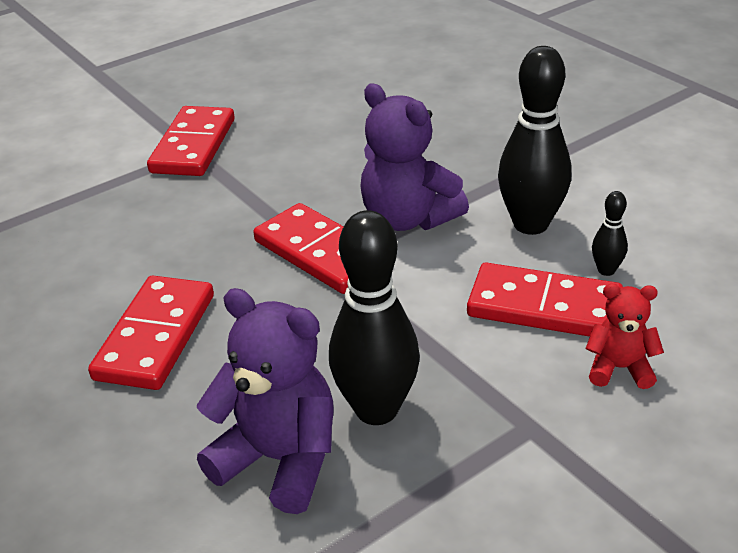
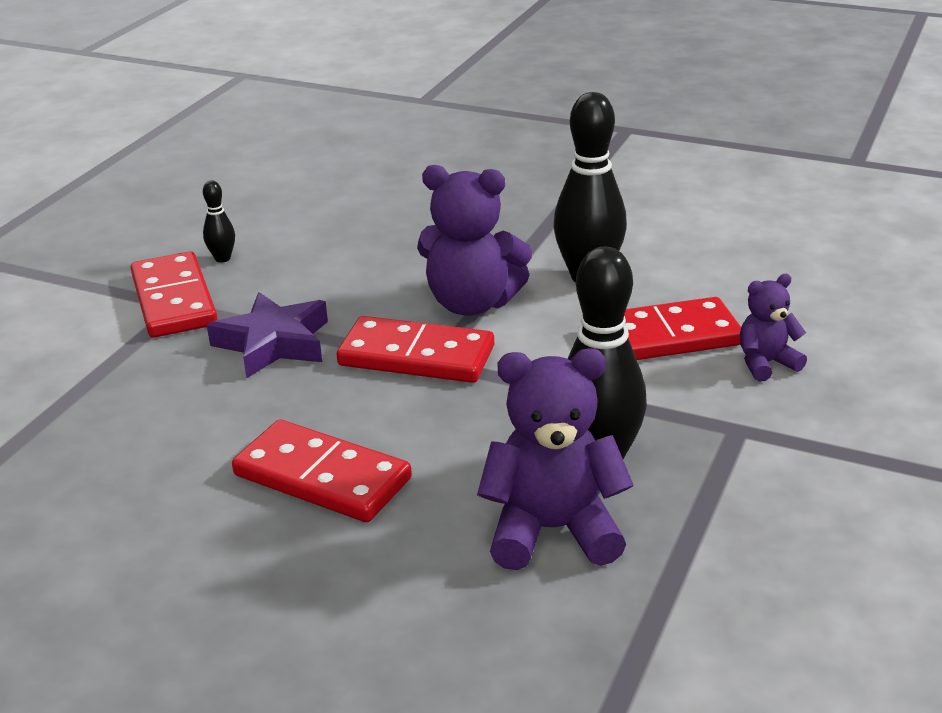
camera: 30 degrees left, 5 degrees down
red domino [88,276,214,390] -> red domino turned 45 degrees counterclockwise [232,420,412,522]
red teddy bear [585,284,664,389] -> purple teddy bear [740,274,807,382]
black bowling pin [592,191,628,276] -> black bowling pin moved to [203,181,235,263]
none -> purple star [207,292,328,378]

